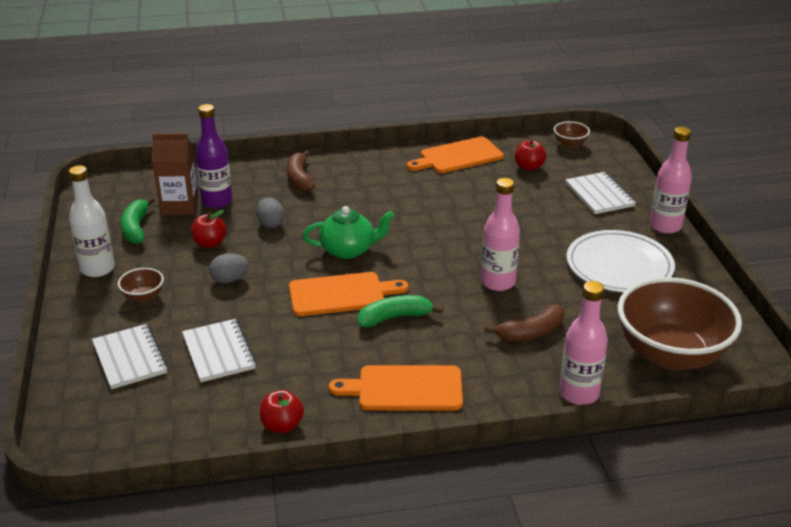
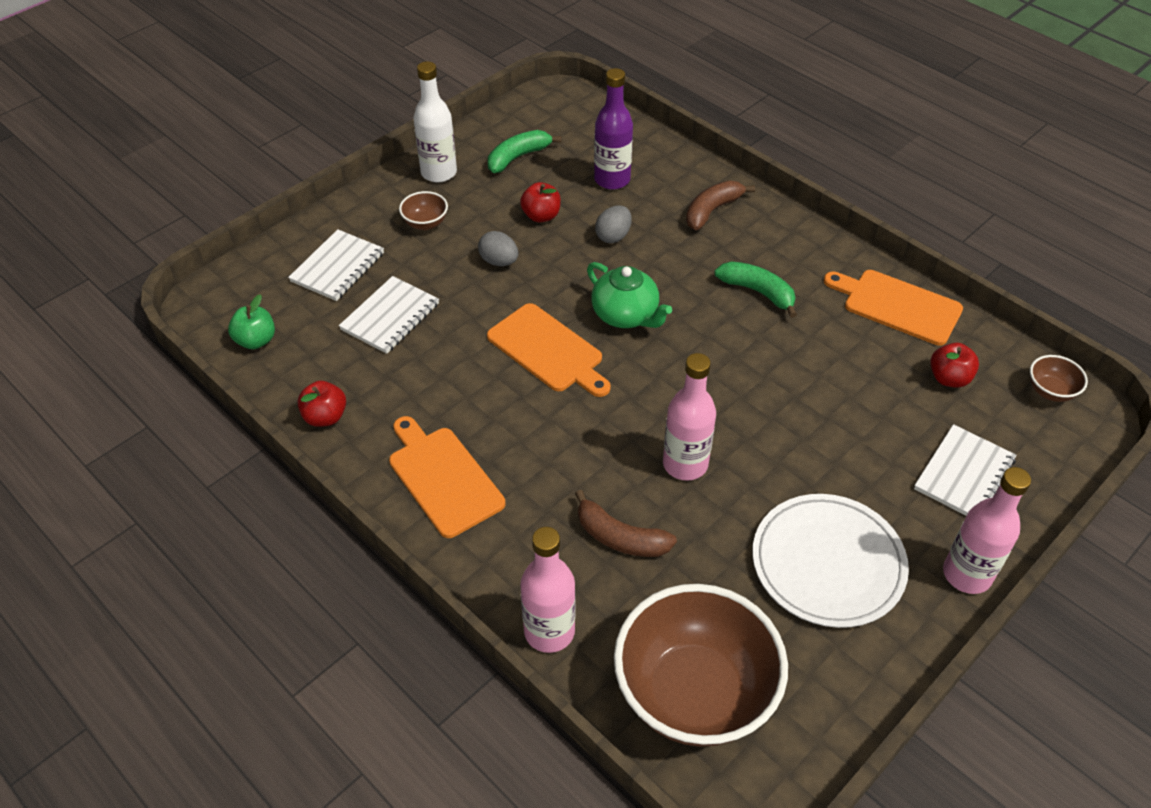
camera: 55 degrees right, 15 degrees up
brown carton [152,133,199,215] -> none
green banana [358,295,443,327] -> green banana moved to [714,261,797,318]
none -> green apple [228,294,275,349]

